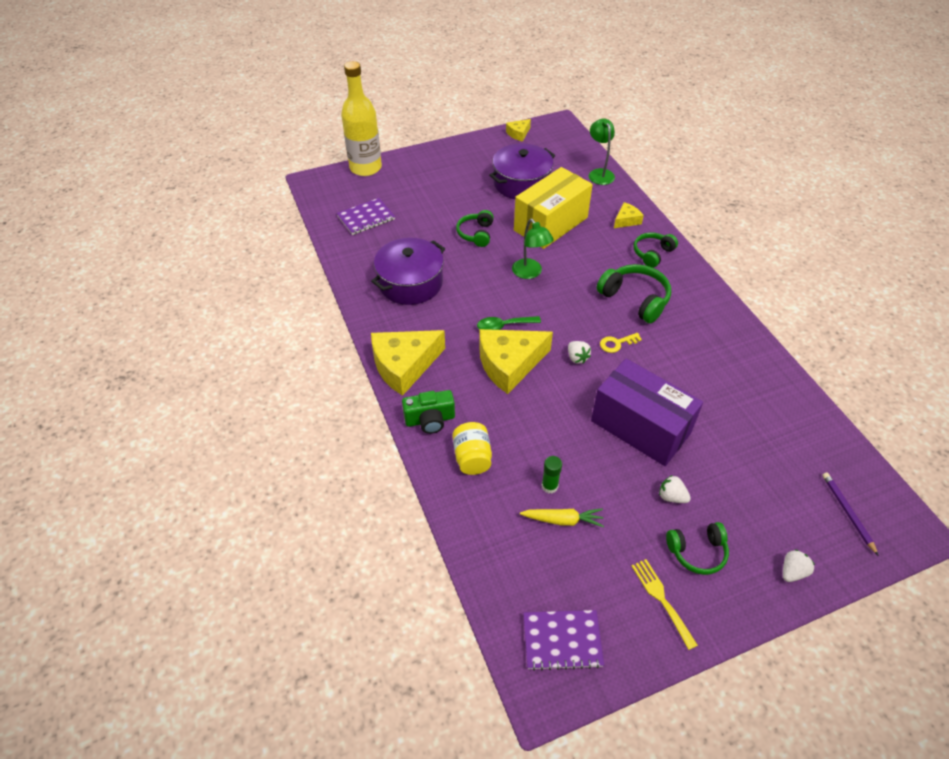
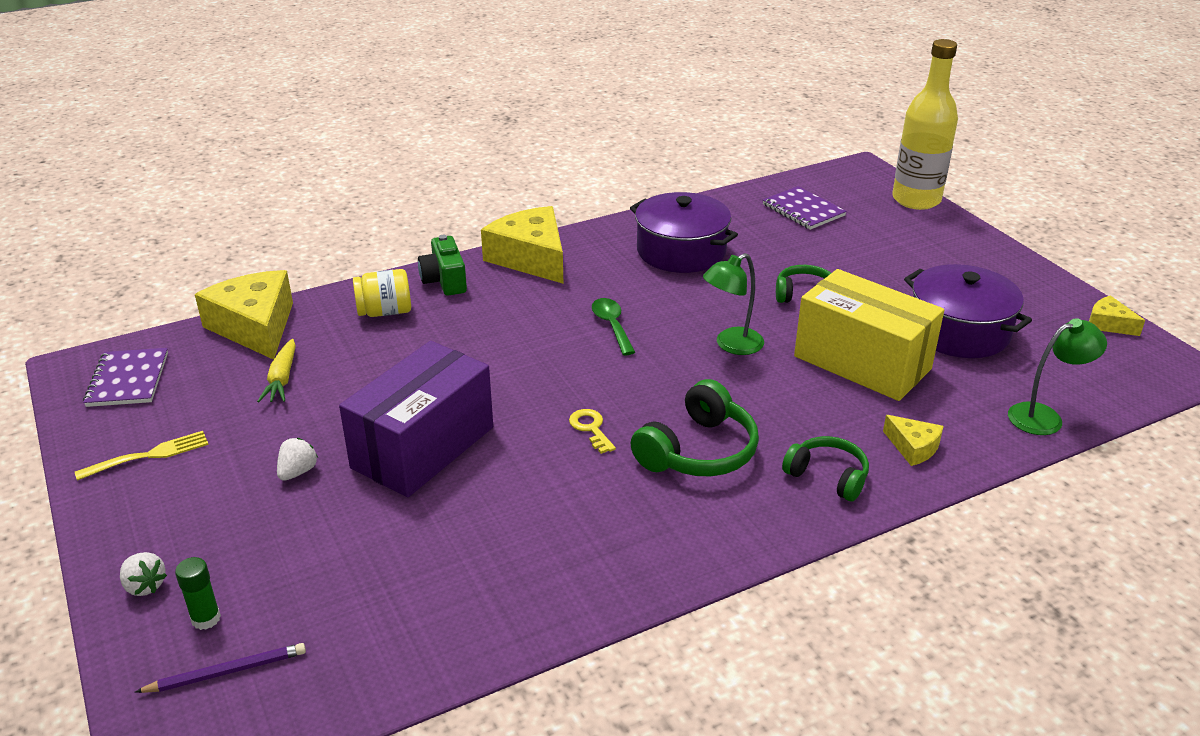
camera: 85 degrees right, 15 degrees down
yellow cheese [479,329,553,394] -> yellow cheese moved to [195,270,293,360]
green glue stick [542,456,562,493] -> green glue stick moved to [175,557,221,630]
white strawberry [568,341,591,364] -> none
green headphones [666,522,729,575] -> none

